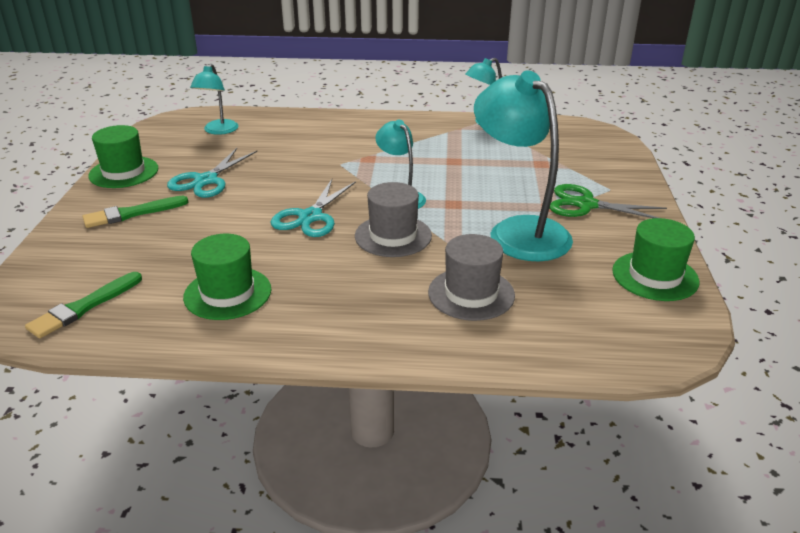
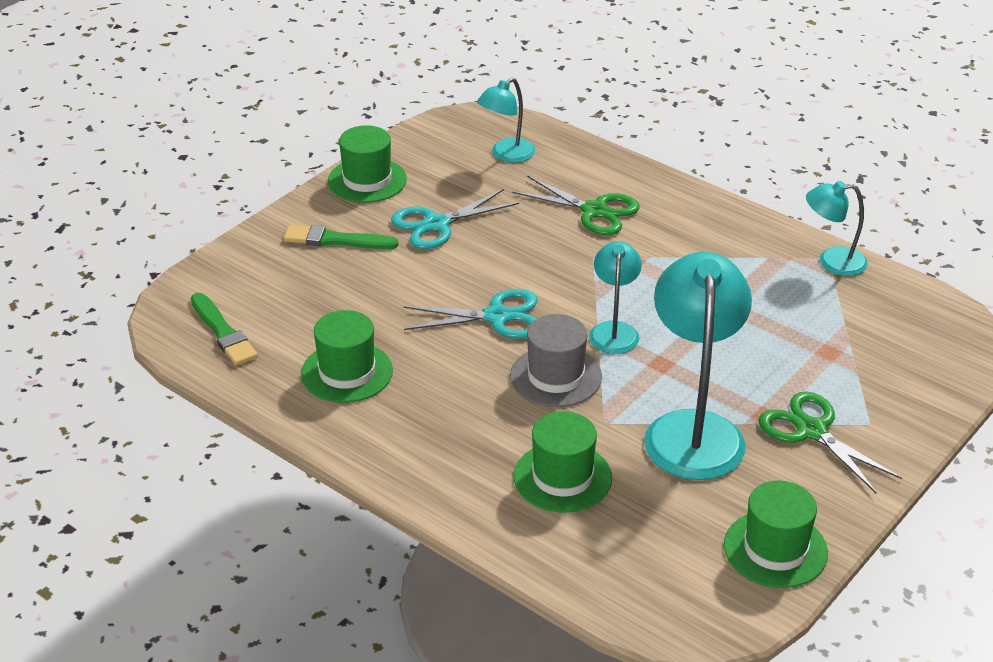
camera: 35 degrees right, 5 degrees up
green brush [25,272,142,338] -> green brush turned 105 degrees counterclockwise [191,293,258,366]
turquoise scissors [270,179,356,237] -> turquoise scissors turned 150 degrees counterclockwise [403,289,538,339]
grey hat [428,234,515,321] -> green hat [514,411,612,513]
none -> green scissors [512,175,640,235]

